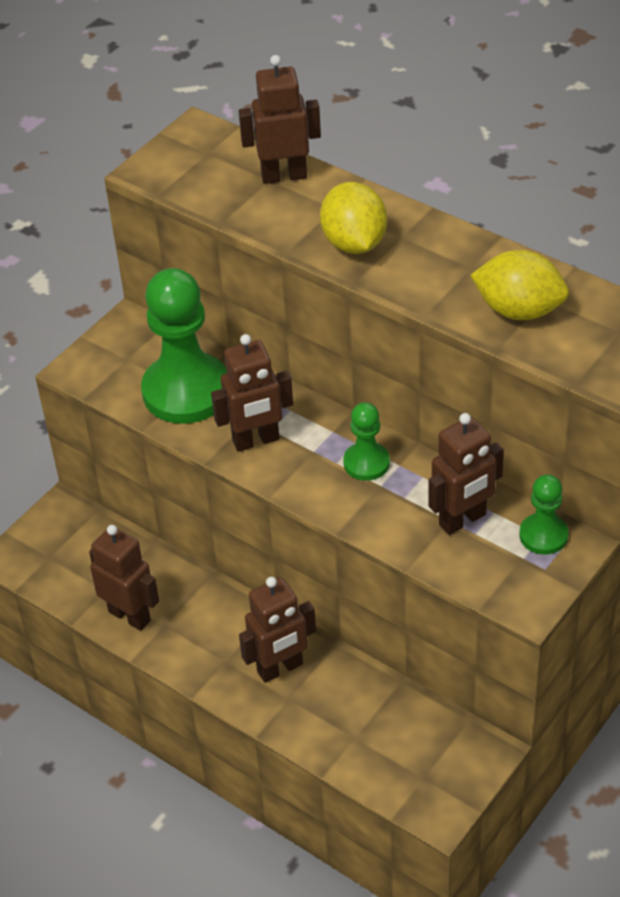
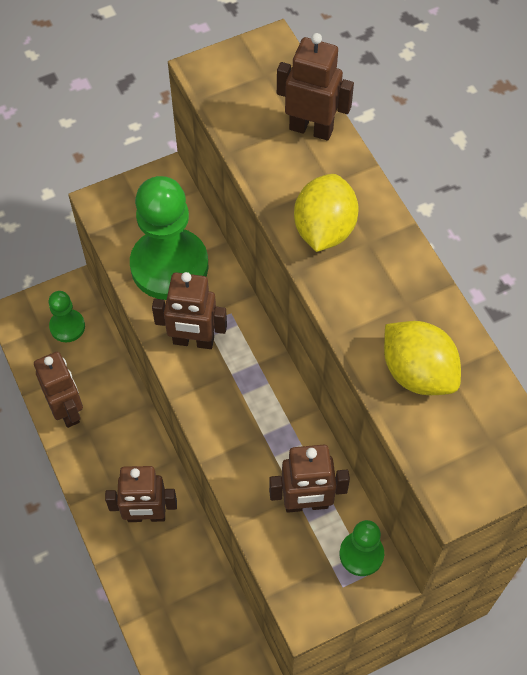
camera: 25 degrees right, 15 degrees up
green pawn [343,402,390,481] -> green pawn moved to [49,291,85,342]

